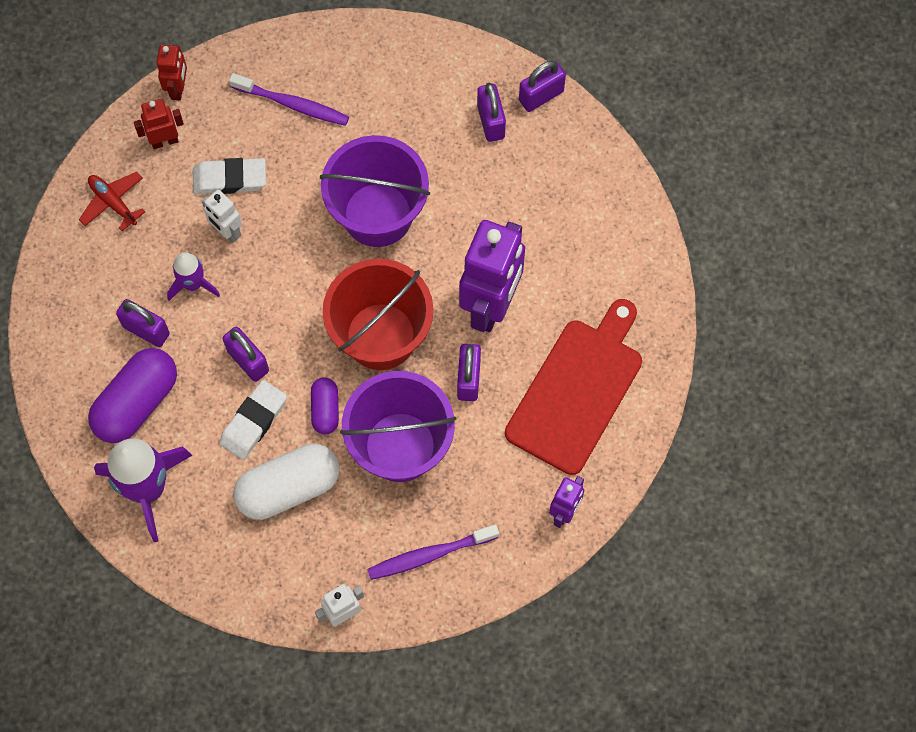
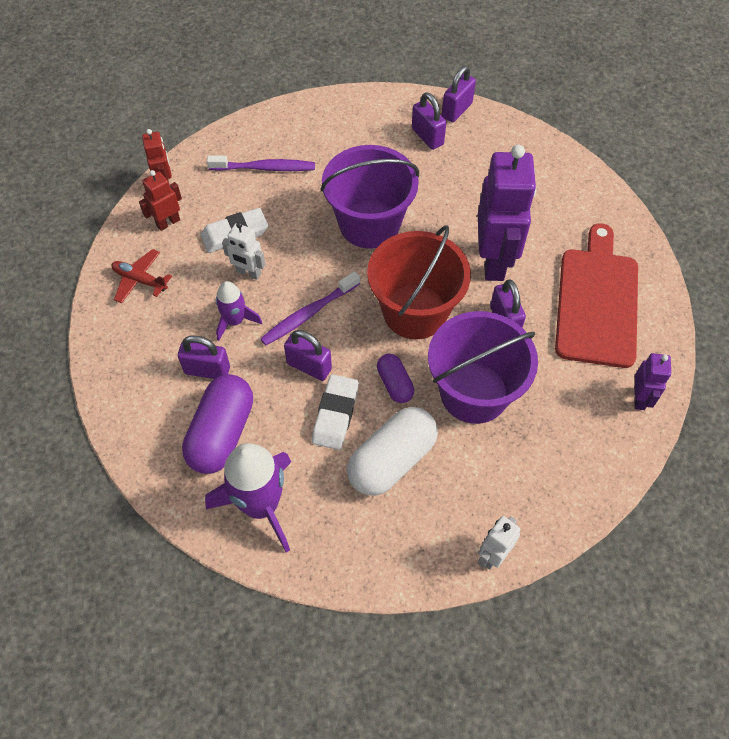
camera: 20 degrees left, 10 degrees down
purple toothbrush [367,524,499,580] -> purple toothbrush moved to [260,271,360,345]

